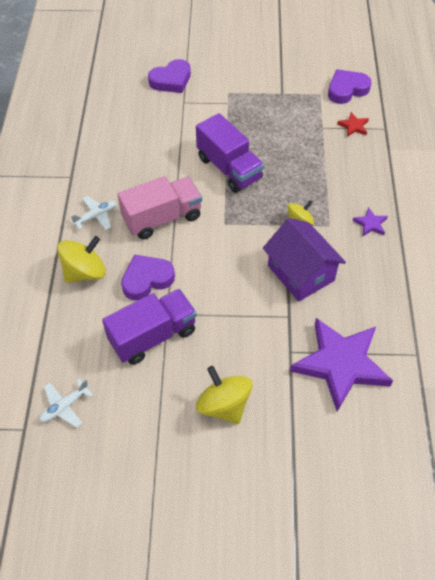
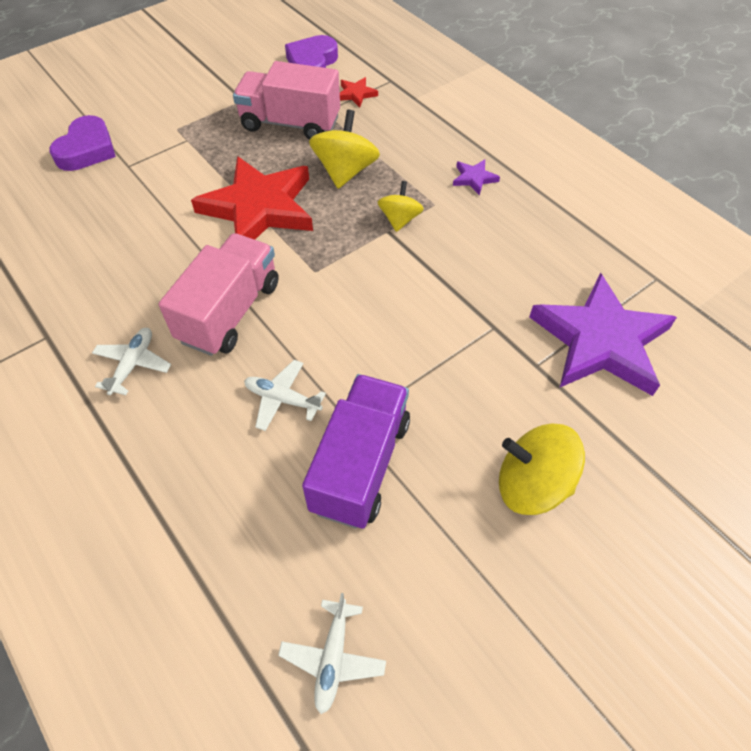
camera: 40 degrees left, 0 degrees up
yellow spinning top [57,236,106,283] -> yellow spinning top moved to [309,110,380,189]
purple heart [121,254,175,301] -> white plane [244,360,326,431]
purple truck [196,113,264,193] -> red star [191,156,313,240]
purple house [263,218,346,301] -> none
none -> pink truck [233,61,340,140]

